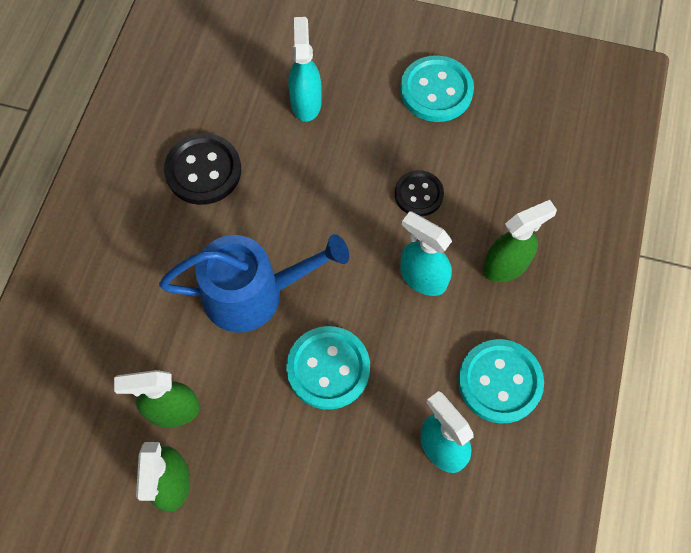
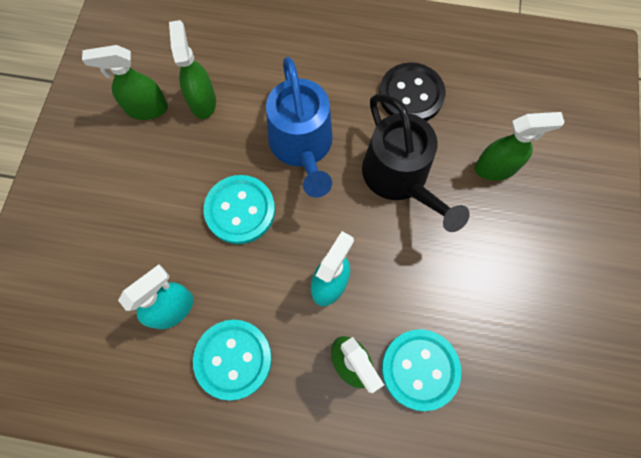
camera: 85 degrees right, 5 degrees up
turquoise spray bottle [288,17,322,122] -> green spray bottle [475,112,565,181]
black button [395,170,444,217] -> none
turquoise button [400,55,474,122] -> turquoise button moved to [382,329,461,411]
none -> black watering can [362,94,469,232]

